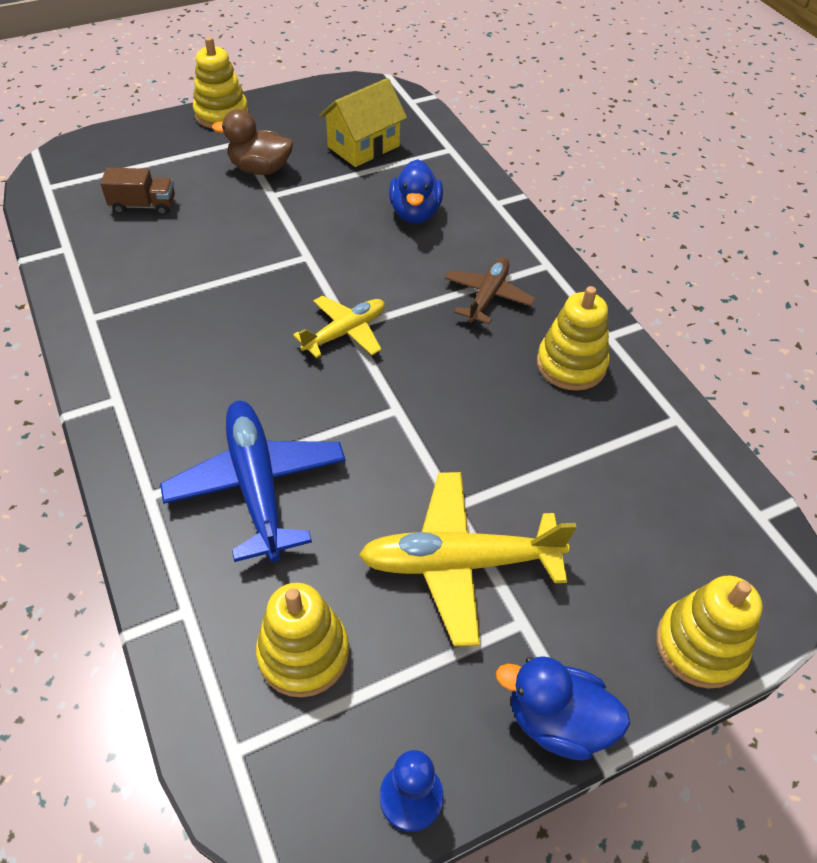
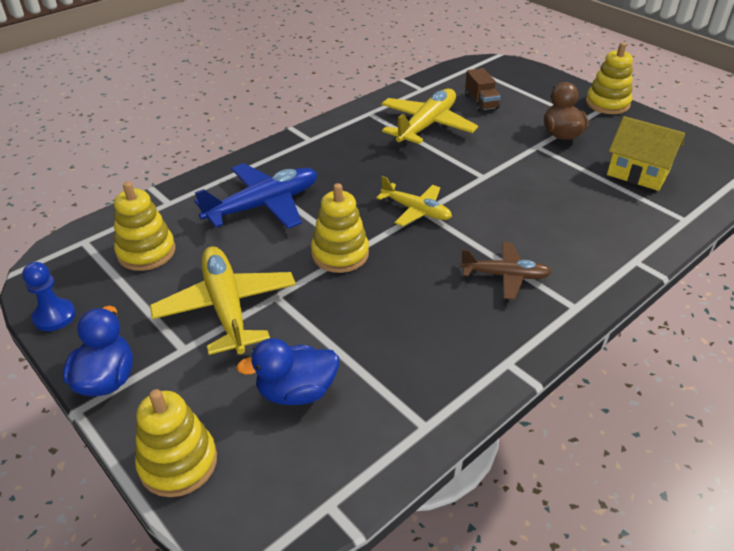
camera: 75 degrees right, 10 degrees down
blue duck [389,159,443,223] -> blue duck moved to [236,338,339,405]
yellow stacking toy [537,286,610,391] -> yellow stacking toy moved to [311,183,369,273]
none -> yellow plane [381,89,478,145]

